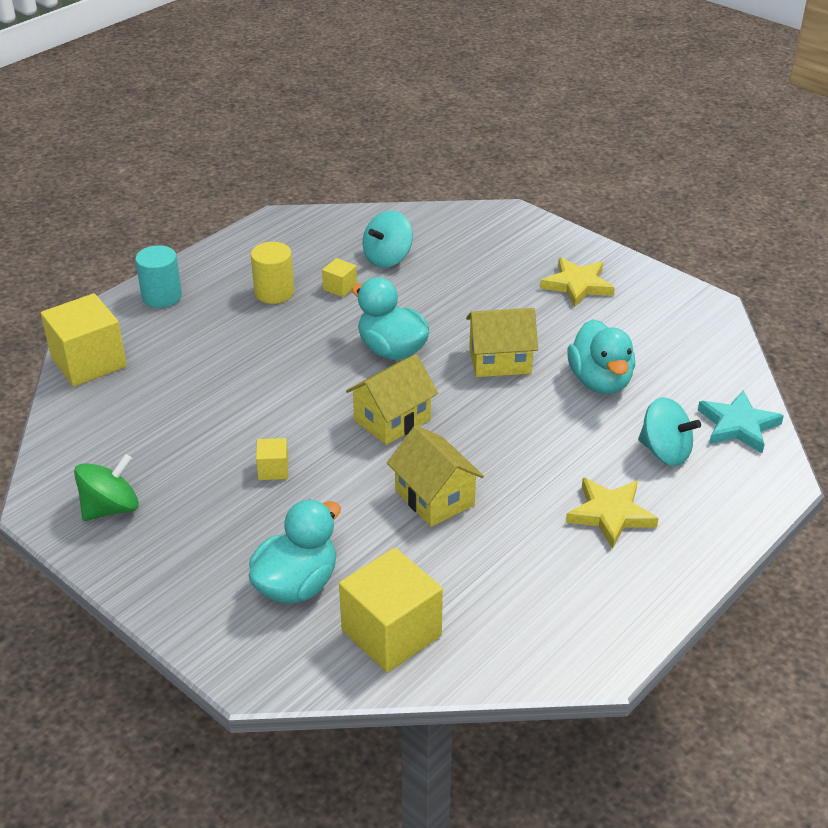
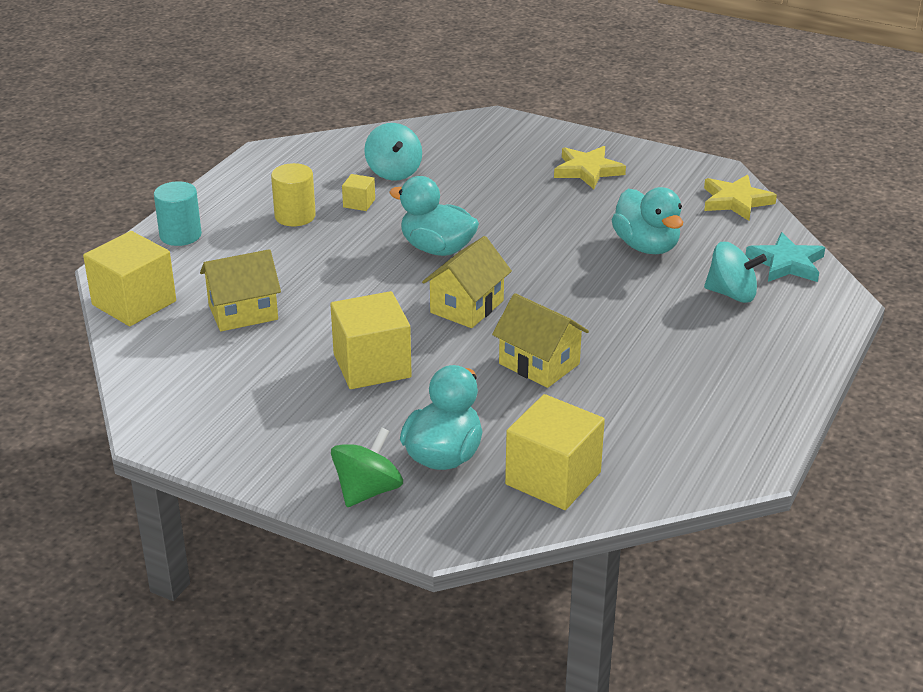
camera: 15 degrees left, 5 degrees down
green spinning top [74,454,139,521] -> green spinning top moved to [331,427,403,507]
yellow cube [256,438,288,480] -> yellow cube [330,291,412,389], size x2.15
turquoise spinning top [363,211,413,268] -> turquoise spinning top turned 45 degrees counterclockwise [364,123,422,181]
yellow house [466,308,538,377] -> yellow house moved to [200,249,281,332]
yellow star [566,478,659,549] -> yellow star moved to [704,174,777,221]

